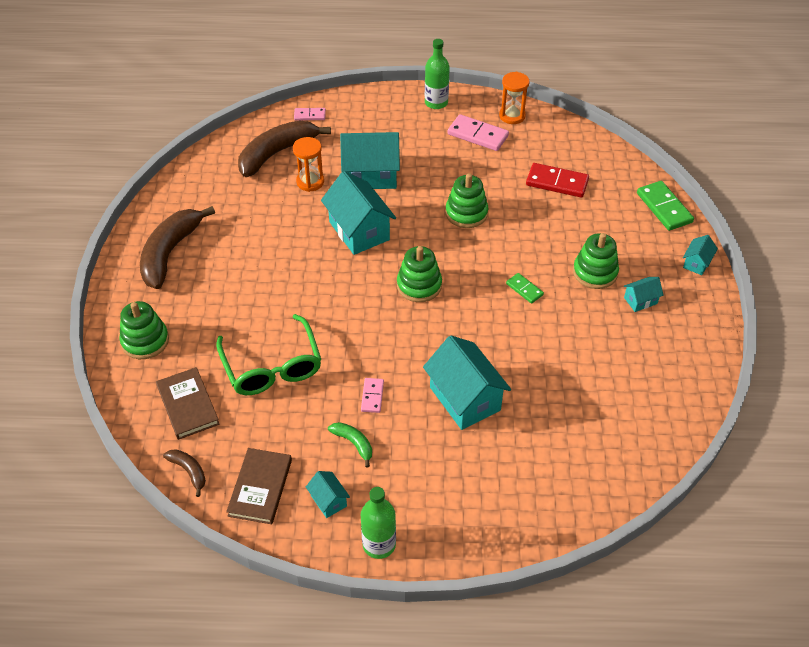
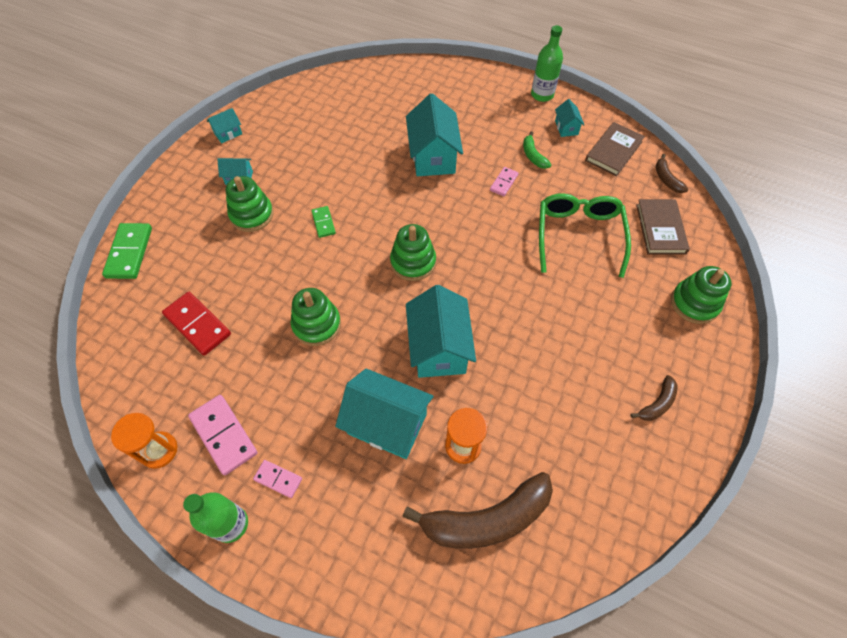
camera: 155 degrees left, 10 degrees up
brown banana [140,206,215,289] -> brown banana [630,375,678,421], size x0.46
pink domino [294,108,326,121] -> pink domino moved to [253,460,302,498]
turquoise house [683,235,718,275] -> turquoise house moved to [207,108,242,143]

